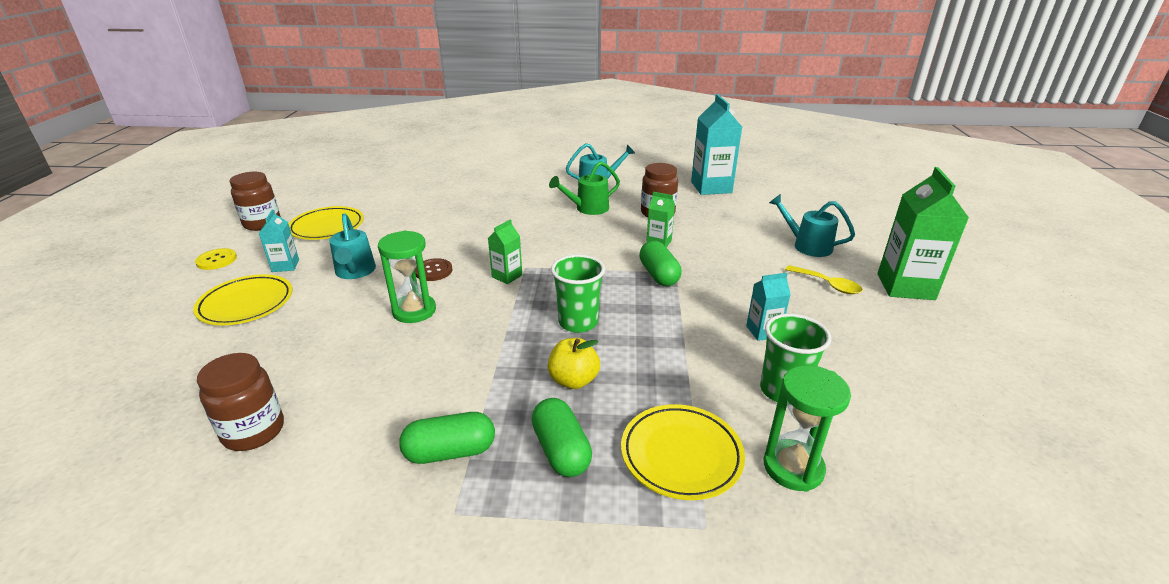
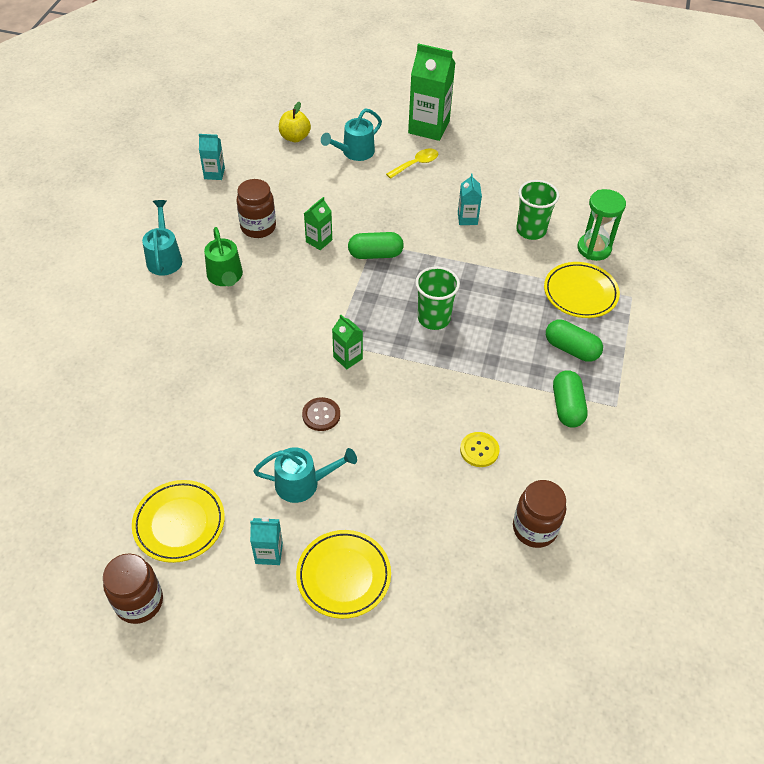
camera: 80 degrees left, 20 degrees up
yellow button [195,248,237,270] -> yellow button moved to [460,432,500,467]
green hourglass [378,230,436,323] -> none
green capsule [532,398,592,477] -> green capsule turned 45 degrees clockwise [546,320,603,362]
yellow apple [548,338,600,389] -> yellow apple moved to [279,102,311,142]
turquoise carton [691,94,742,195] -> turquoise carton [199,134,225,180], size x0.51

